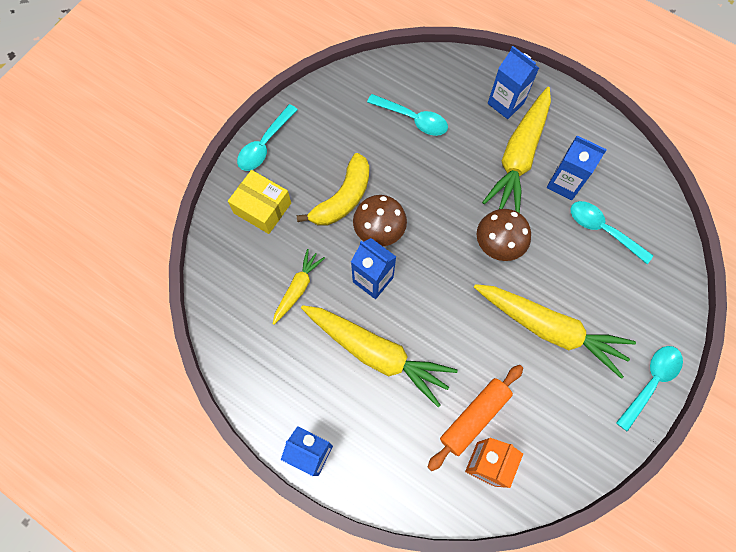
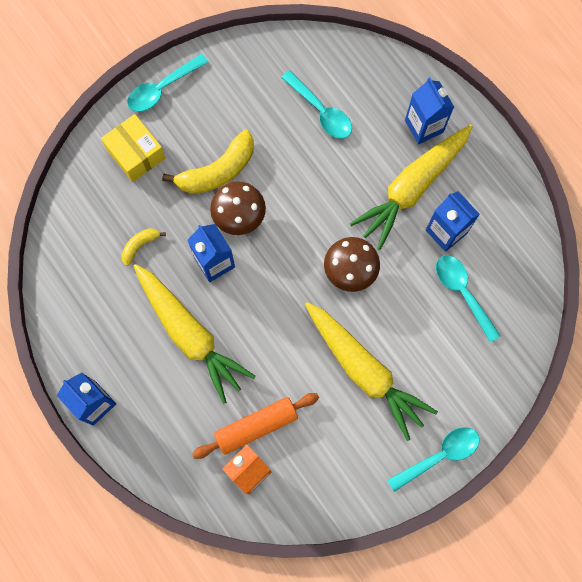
camera: 20 degrees right, 5 degrees up
yellow carrot [273,249,325,325] -> yellow banana [121,228,166,266]

